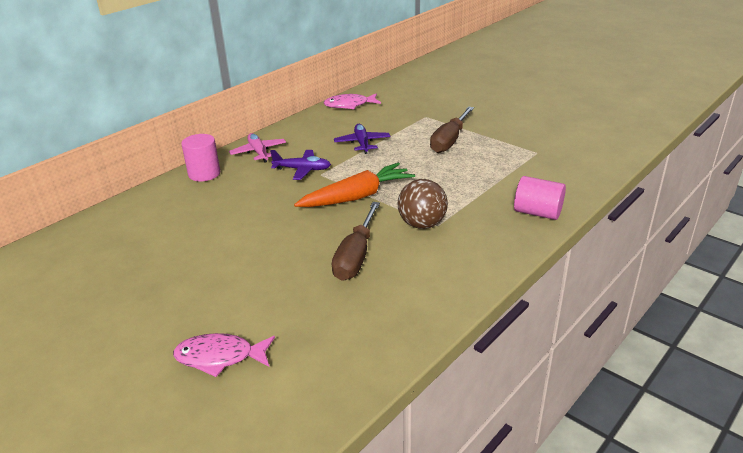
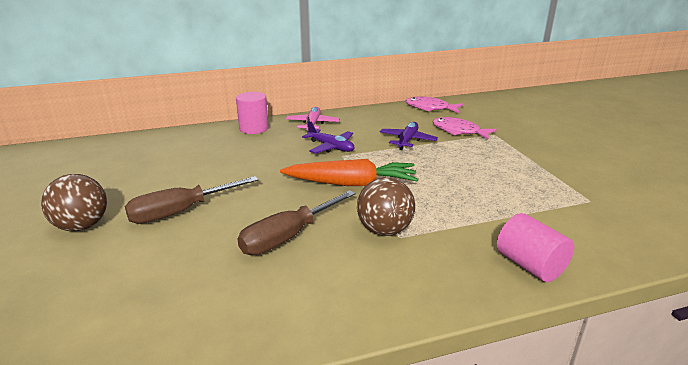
camera: 30 degrees right, 5 degrees down
pink fish [173,333,275,377] -> pink fish moved to [433,117,497,140]
brown screwdriver [430,106,474,153] -> brown screwdriver moved to [125,176,258,224]
none -> brown ball [41,174,107,231]

